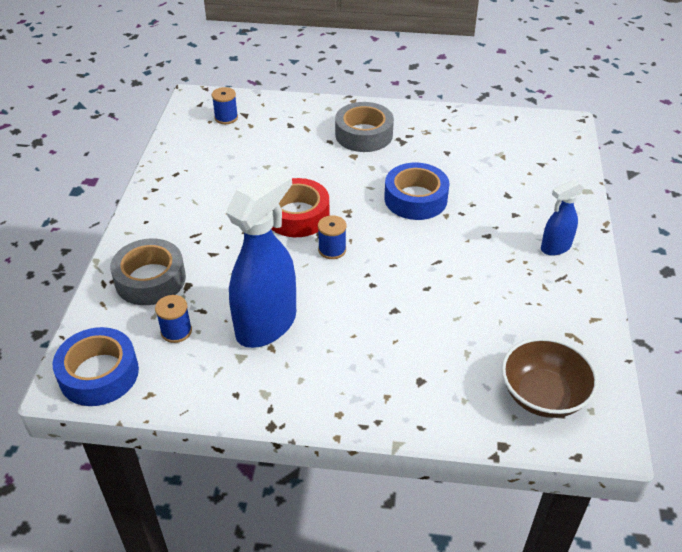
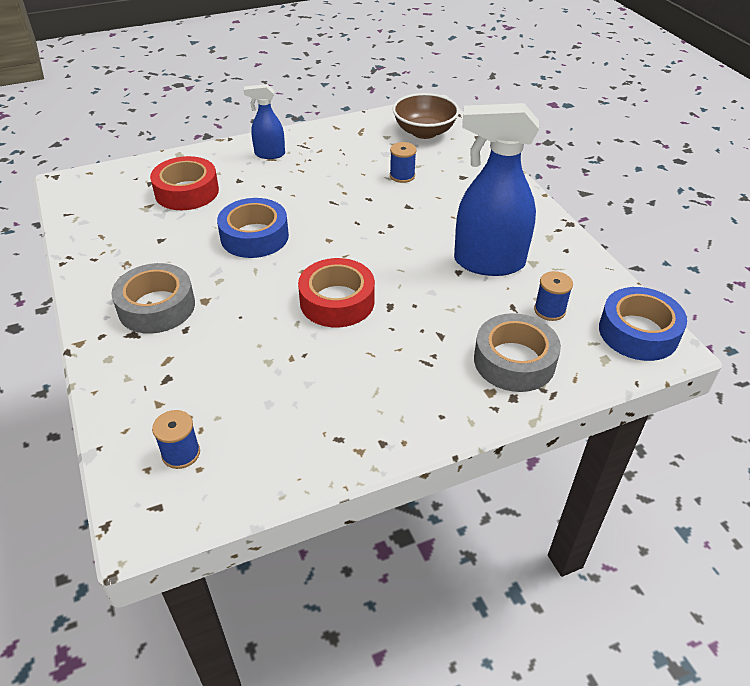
camera: 120 degrees left, 0 degrees up
blue spool [318,215,347,259] -> blue spool moved to [390,142,416,183]
blue spray bottle [541,180,584,256] -> blue spray bottle turned 150 degrees clockwise [244,84,285,159]
none -> red tape [150,156,219,210]

